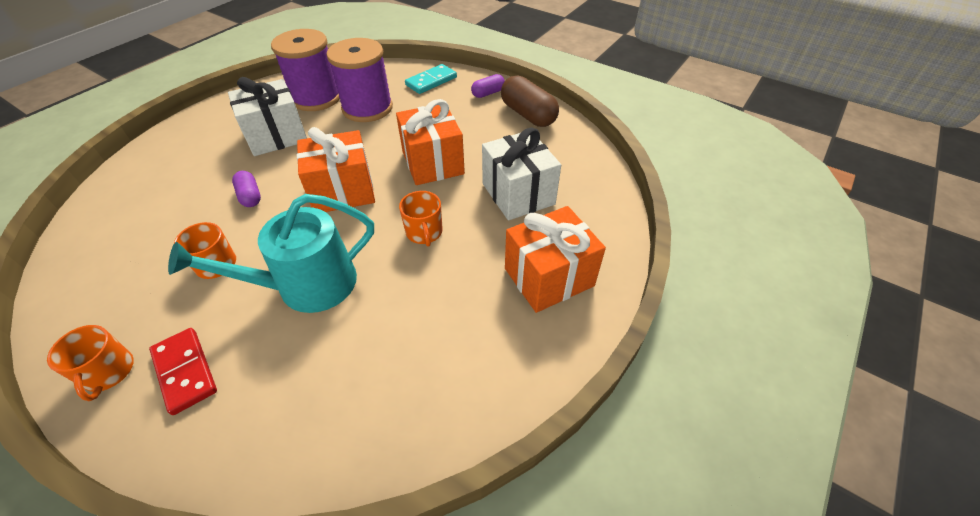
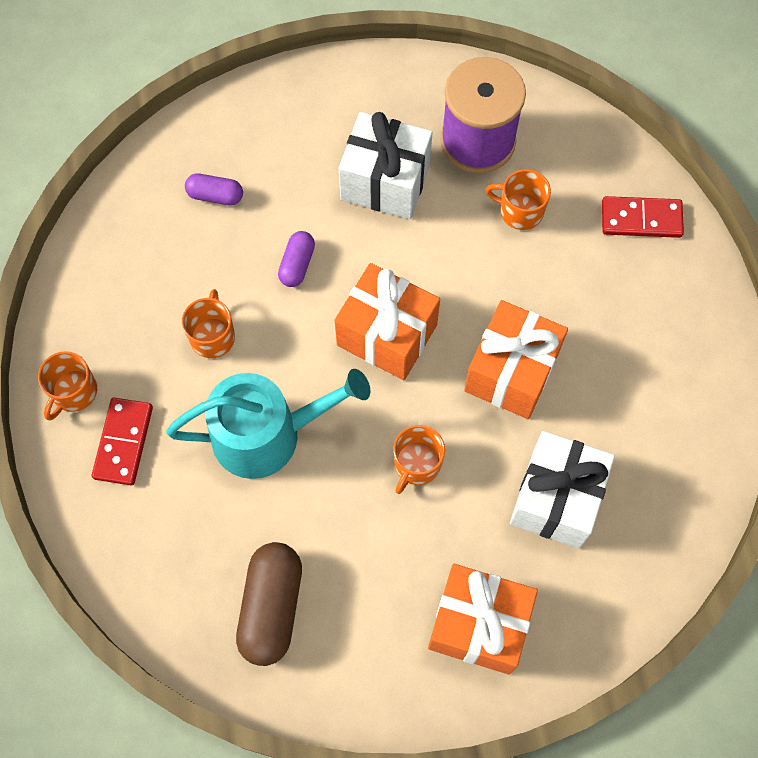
camera: 45 degrees right, 20 degrees up
turquoise watering can [168,194,374,313] -> turquoise watering can turned 150 degrees clockwise [166,369,370,479]
purple spool [326,38,393,122] -> orange mug [486,169,551,230]
turquoise domino [405,64,457,94] -> red domino [602,196,684,238]
purple capsule [471,74,505,98] -> purple capsule moved to [185,173,243,205]
brown capsule [501,75,559,127] -> brown capsule moved to [236,542,302,666]

